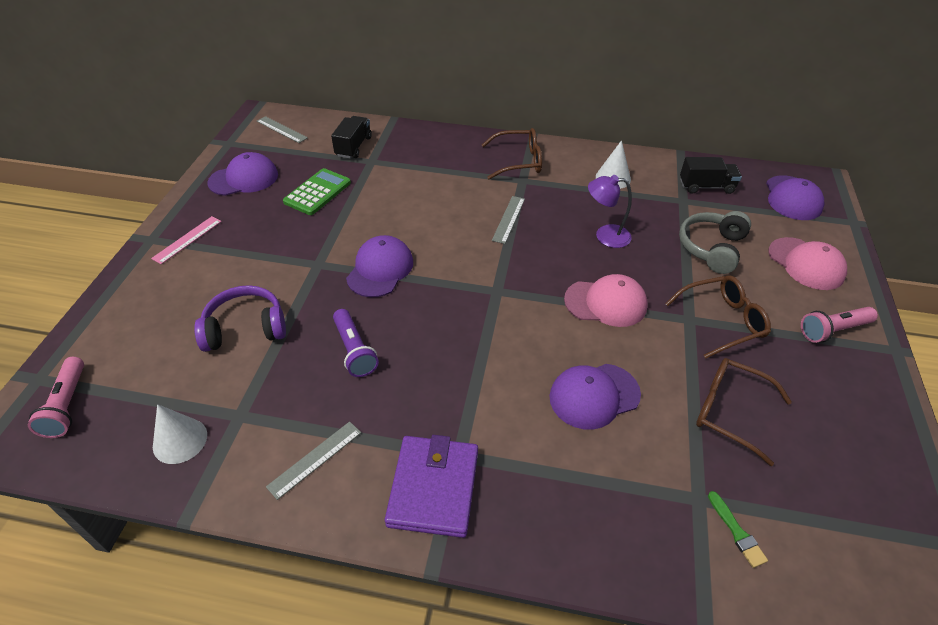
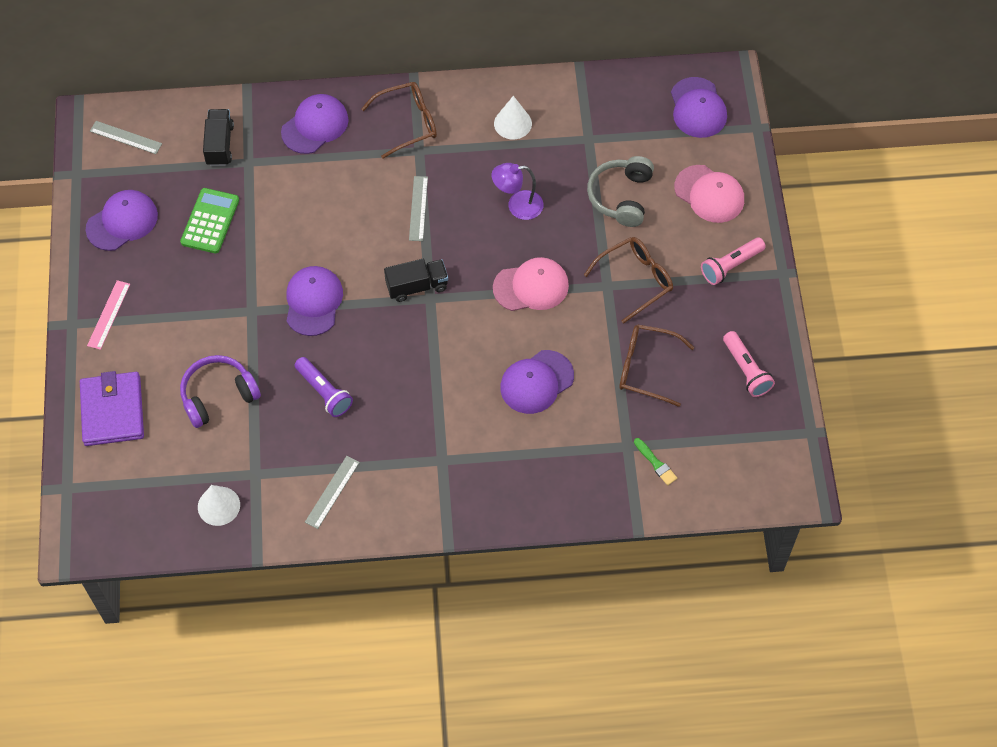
camera: 15 degrees left, 15 degrees up
pink flashlight [28,357,84,438] -> pink flashlight moved to [723,331,775,397]
purple wallet [385,435,478,538] -> purple wallet moved to [80,371,144,446]
black truck [680,157,742,194] -> black truck moved to [384,259,448,302]
none -> purple cap [281,94,349,154]

